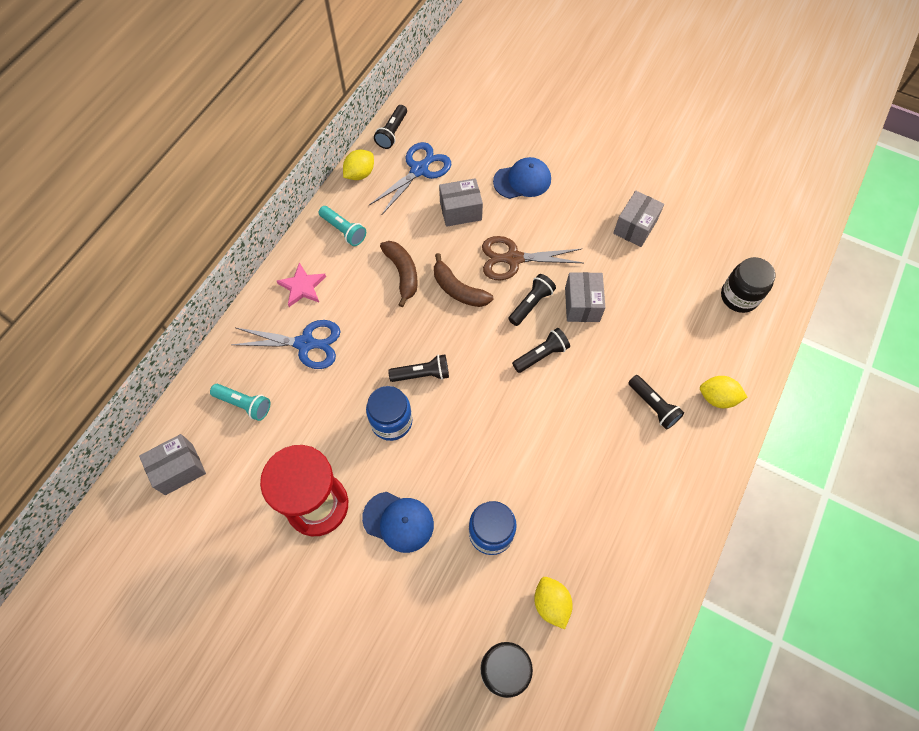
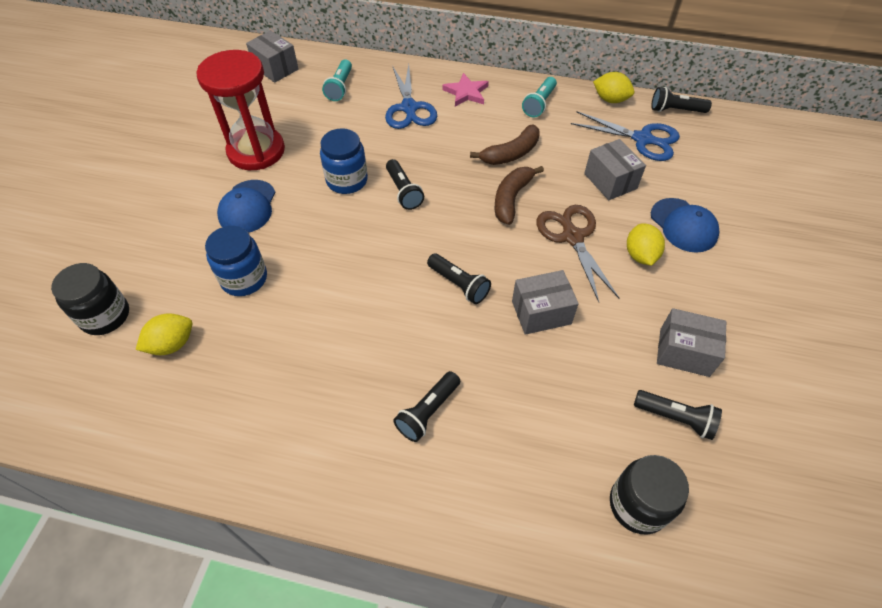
camera: 75 degrees right, 10 degrees down
black flashlight [508,274,556,326] -> black flashlight moved to [634,390,722,440]
yellow lemon [700,376,747,408] -> yellow lemon moved to [627,223,665,266]

